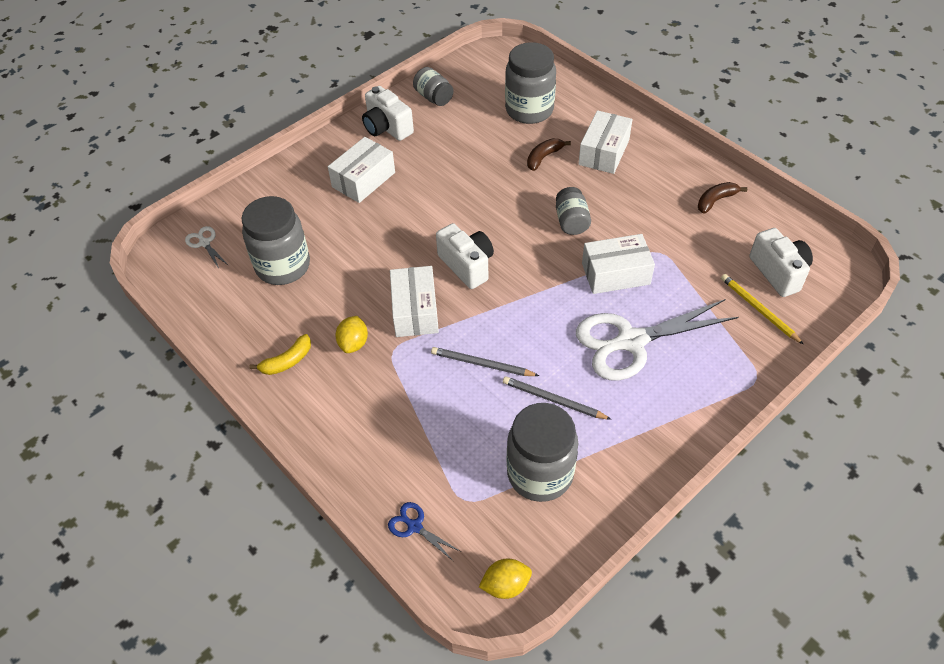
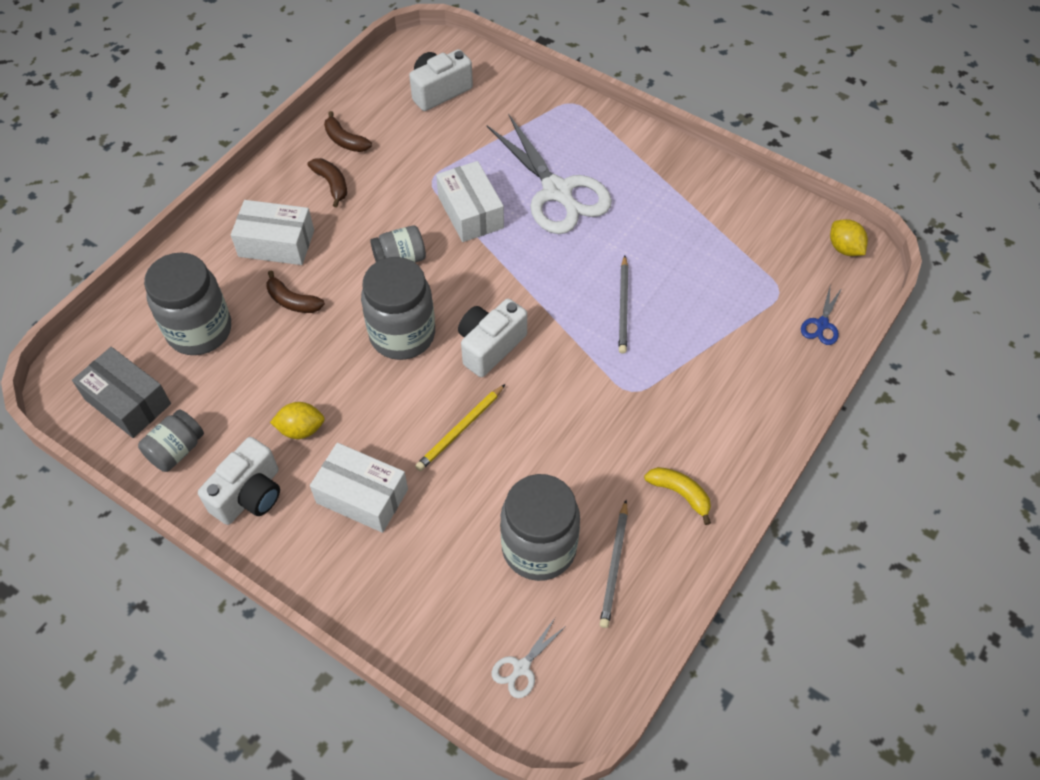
camera: 105 degrees left, 5 degrees up
yellow lemon [335,316,368,353] -> yellow lemon moved to [270,402,325,439]
white box [390,266,439,337] -> none
grey pencil [503,376,612,420] -> grey pencil moved to [600,500,628,628]
grey jar [507,403,578,502] -> grey jar moved to [361,257,435,360]
yellow pencil [721,274,804,345] -> yellow pencil moved to [415,384,505,471]
none -> grey box [72,347,171,438]
none -> brown banana [307,158,347,207]

